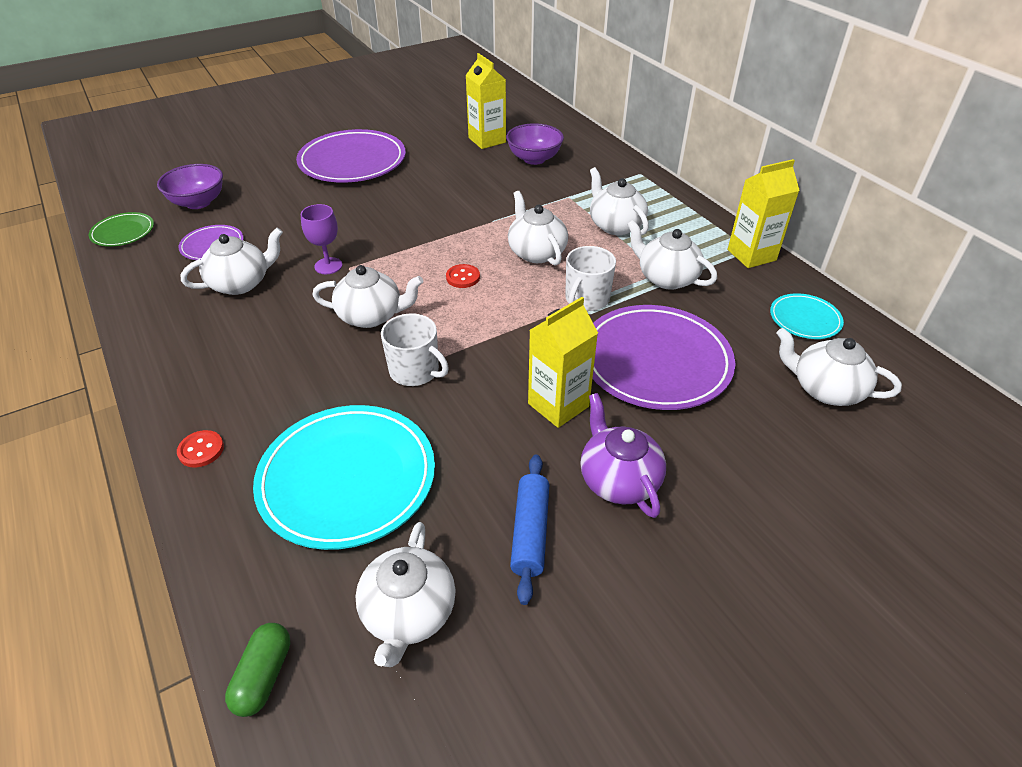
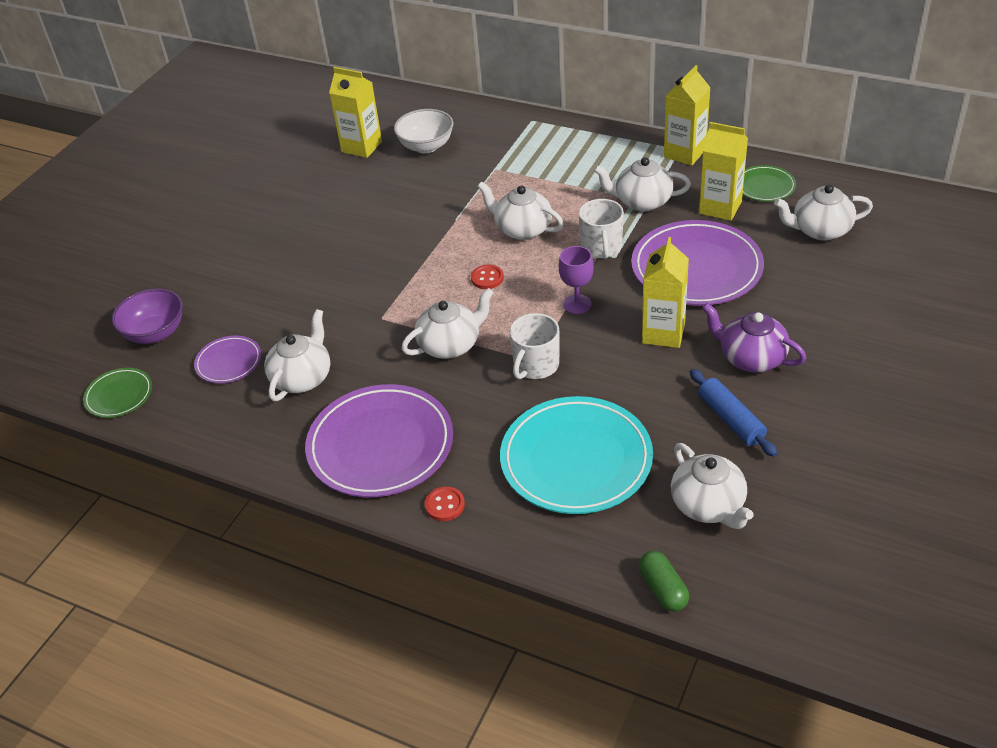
camera: 30 degrees left, 0 degrees up
purple plate [296,129,406,183] -> purple plate moved to [305,384,453,497]
purple goblet [301,204,343,274] -> purple goblet moved to [559,246,594,314]
white mug [381,313,449,386] -> white mug turned 120 degrees clockwise [509,313,559,379]
purple bowl [506,123,564,165] -> white bowl [394,109,453,153]
white teapot [590,167,649,235] -> none
turquoise plate [770,293,844,339] -> green plate [743,165,796,202]
none -> yellow carton [699,122,748,221]

